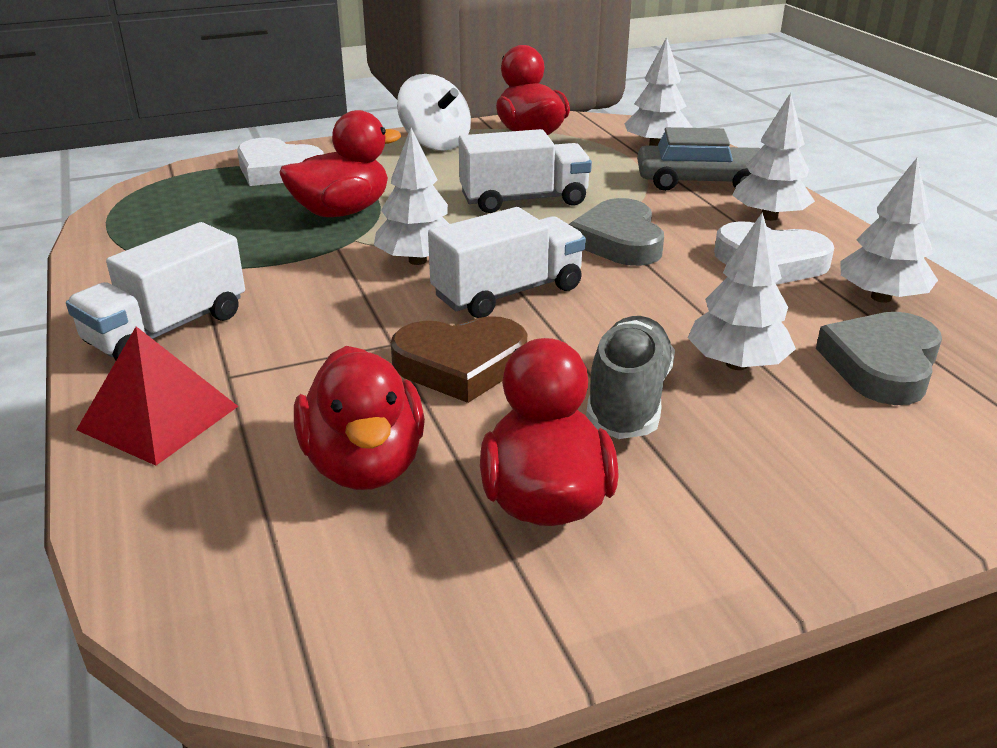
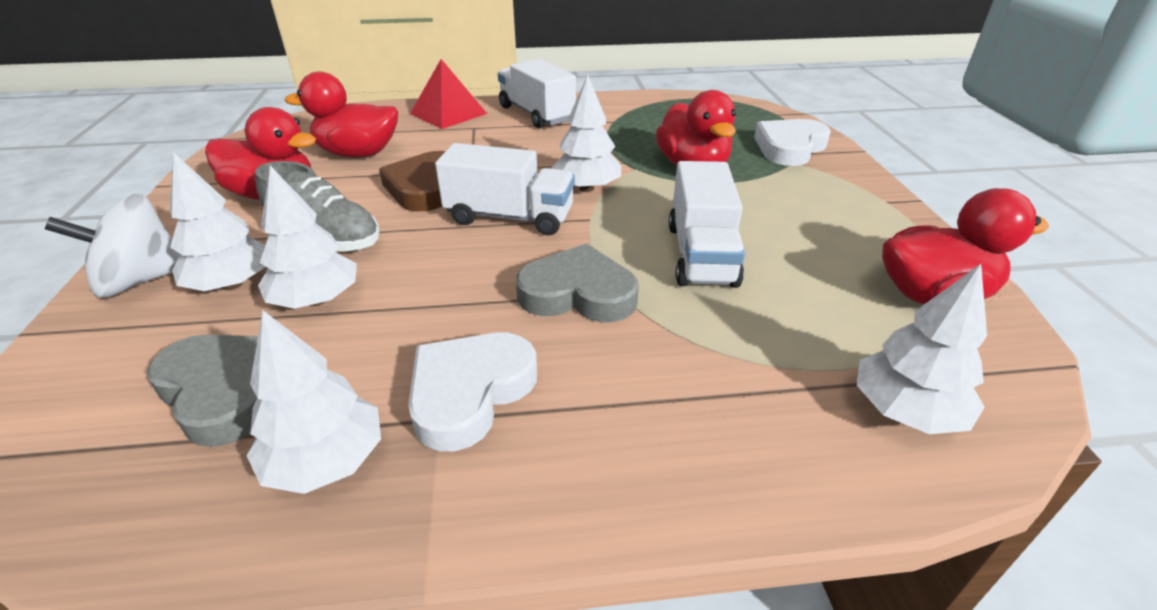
camera: 105 degrees right, 5 degrees up
white spinning top [397,74,471,151] -> white spinning top moved to [45,193,180,298]
white truck [428,207,586,318] -> white truck turned 60 degrees counterclockwise [435,143,575,235]
grey car [637,127,761,191] -> none
white tree [732,93,815,221] -> white tree moved to [170,152,265,291]

